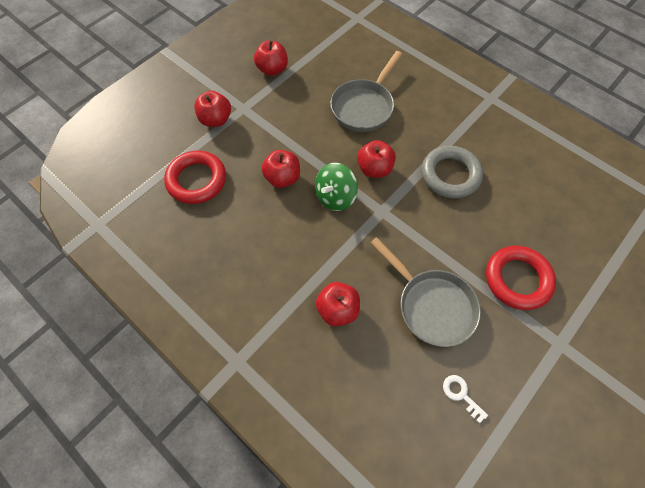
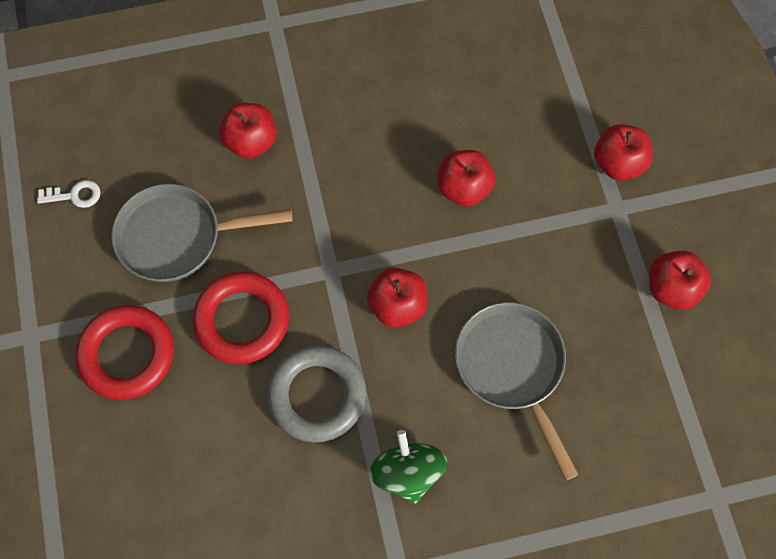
camera: 125 degrees right, 5 degrees up
red ring [164,151,226,204] -> red ring moved to [193,272,289,364]
green spinning top [315,163,358,211] -> green spinning top moved to [369,430,447,504]

